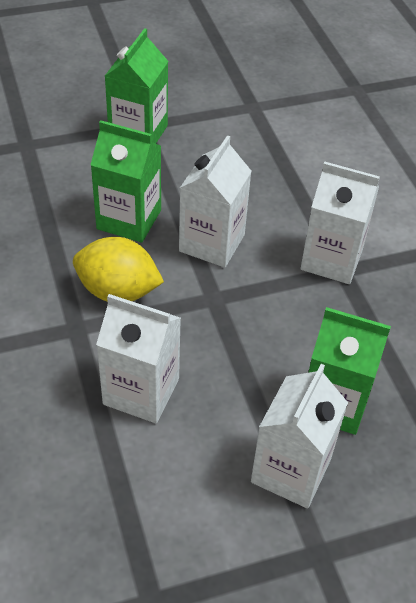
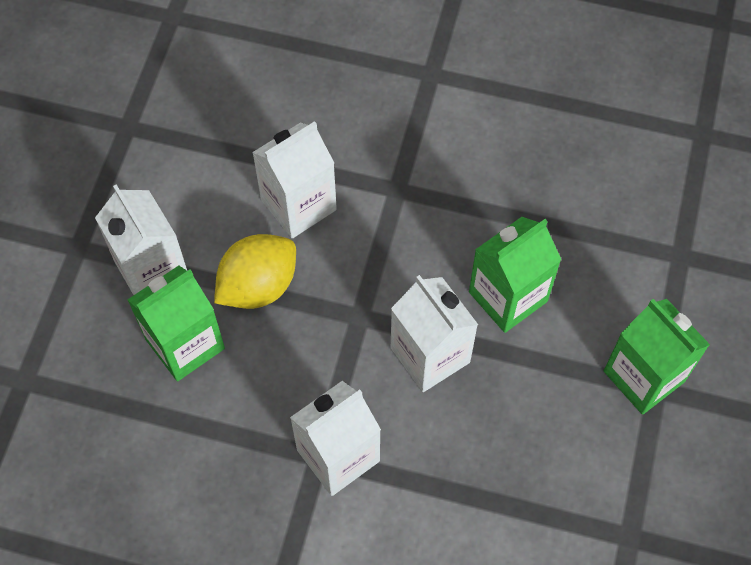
camera: 125 degrees right, 15 degrees up
yellow lemon [73,237,164,302] -> yellow lemon moved to [214,234,296,309]

